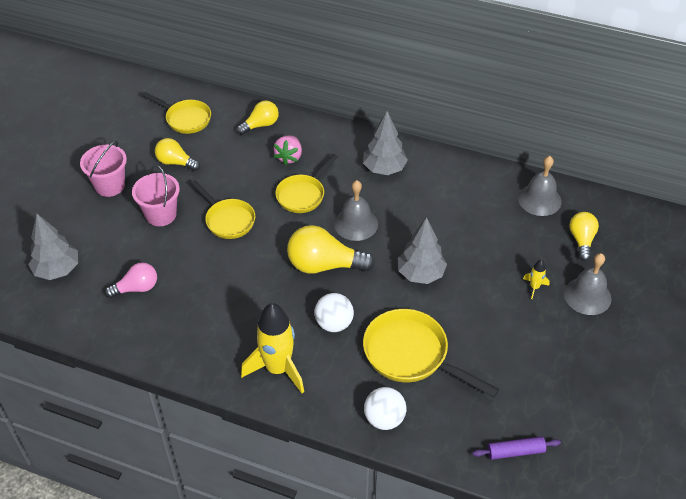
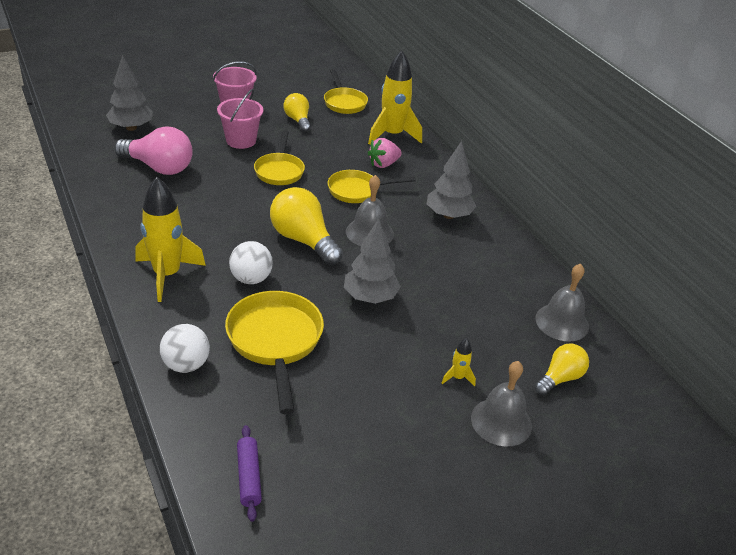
camera: 40 degrees right, 10 degrees down
pink light bulb [105,262,157,298] -> pink light bulb [114,126,193,175], size x1.65
yellow light bulb [237,101,279,135] -> yellow rocket [368,50,422,145]
purple rolling pin [473,436,561,460] -> purple rolling pin turned 45 degrees clockwise [237,425,262,522]

